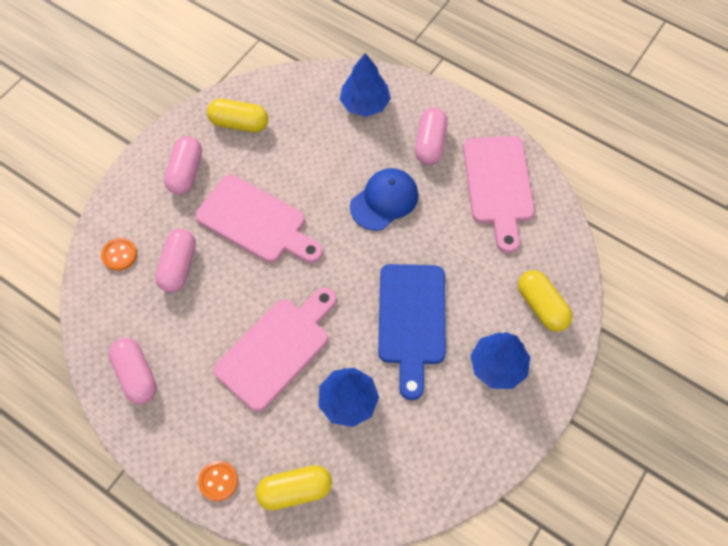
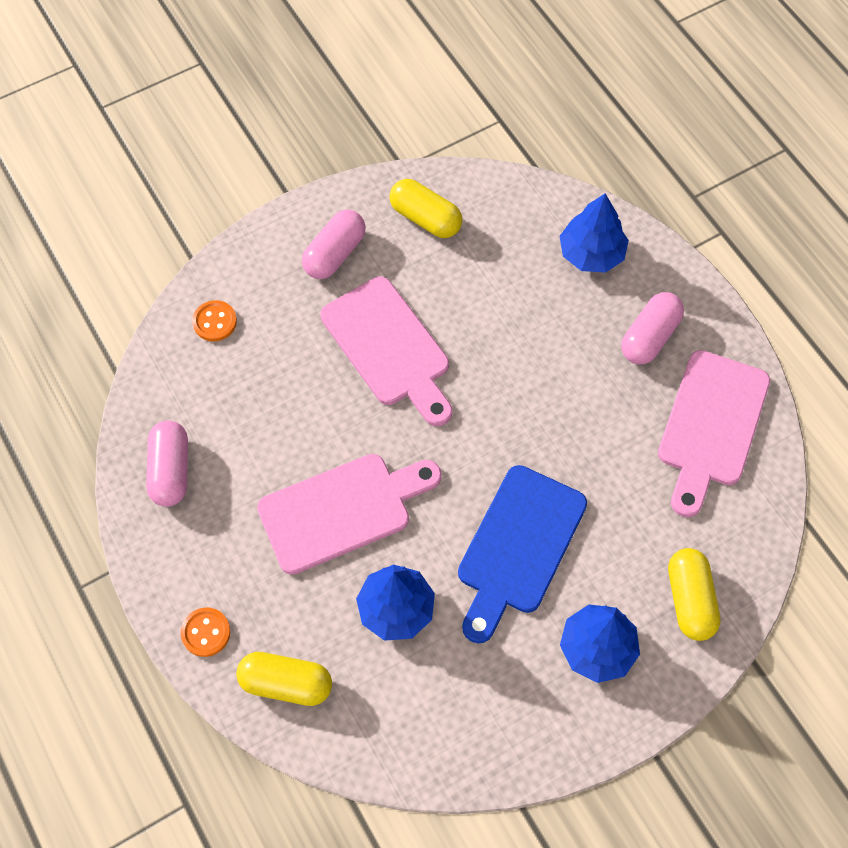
camera: 25 degrees right, 0 degrees up
pink capsule [155,229,196,292] -> none
blue cap [350,168,418,231] -> none

